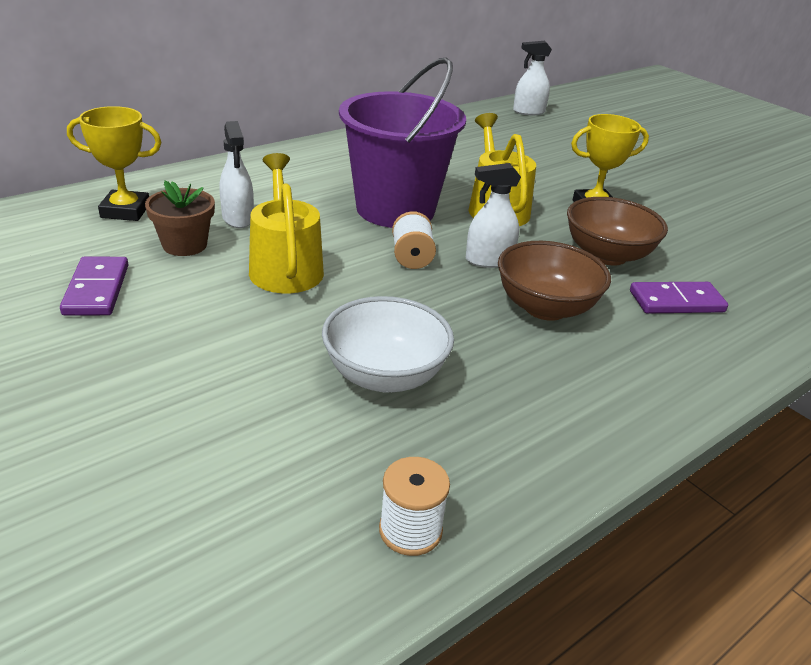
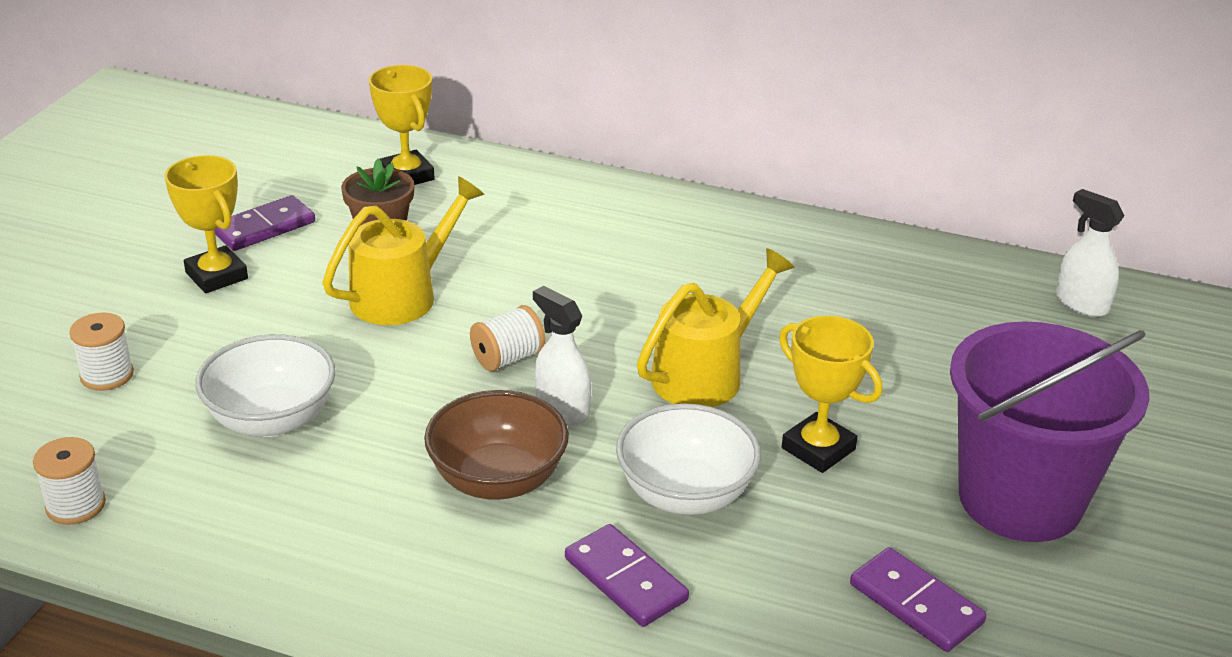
camera: 60 degrees right, 0 degrees up
white spray bottle [219,121,254,228] -> none
purple bucket [339,57,466,228] -> purple bucket moved to [950,321,1149,542]
brown bowl [567,197,668,265] -> white bowl [616,403,761,515]
none -> white spool [69,313,134,391]
none -> yellow trophy [164,155,248,293]
none -> purple domino [850,547,987,652]

